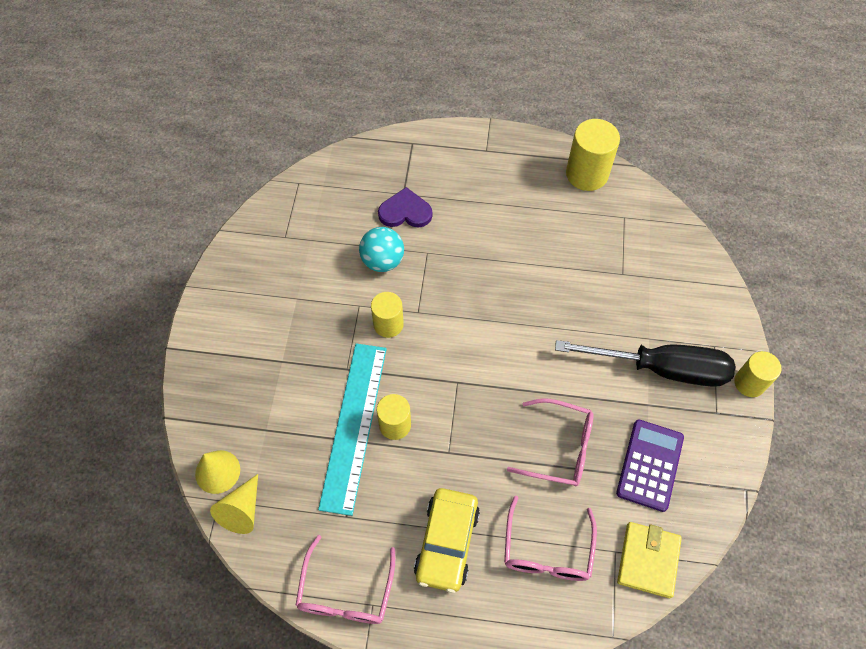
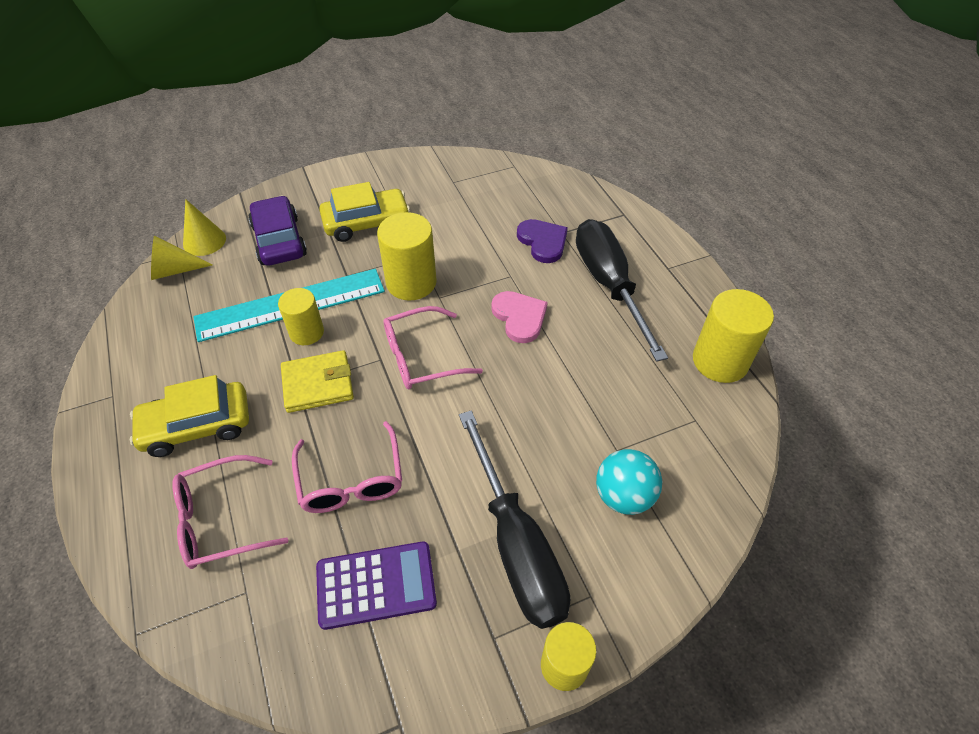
camera: 60 degrees right, 10 degrees down
pink glasses [296,535,395,624] -> pink glasses moved to [383,306,483,389]
turquoise ball [359,227,404,272] -> turquoise ball moved to [596,449,662,515]
yellow cylinder [371,292,404,338] -> yellow cylinder [377,212,437,300], size x1.56
yellow wallet [617,522,682,598] -> yellow wallet moved to [281,350,354,413]
none -> purple car [248,195,307,266]
none -> yellow car [319,182,410,242]
none -> pink heart [491,291,548,343]
none -> black screwdriver [576,219,668,362]

